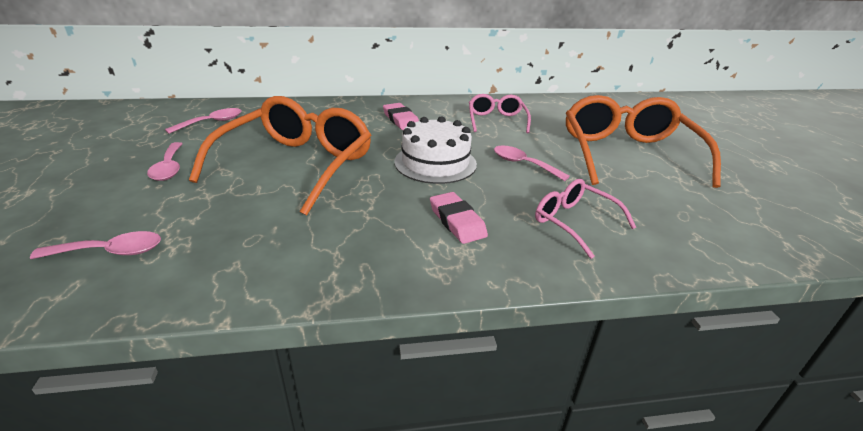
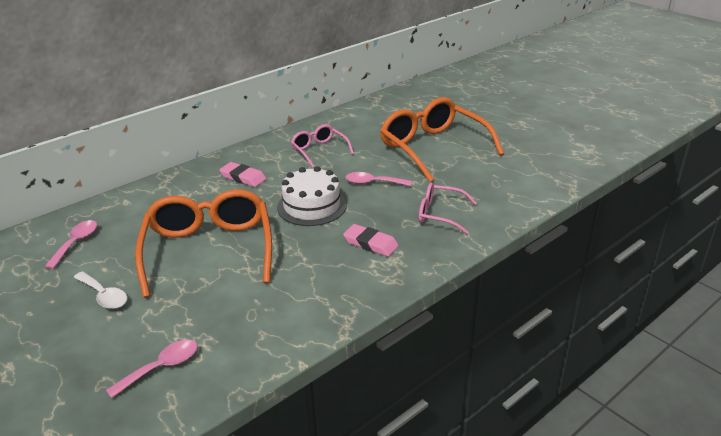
camera: 30 degrees left, 0 degrees up
pink spoon [147,142,183,181] -> white spoon [74,272,127,309]

